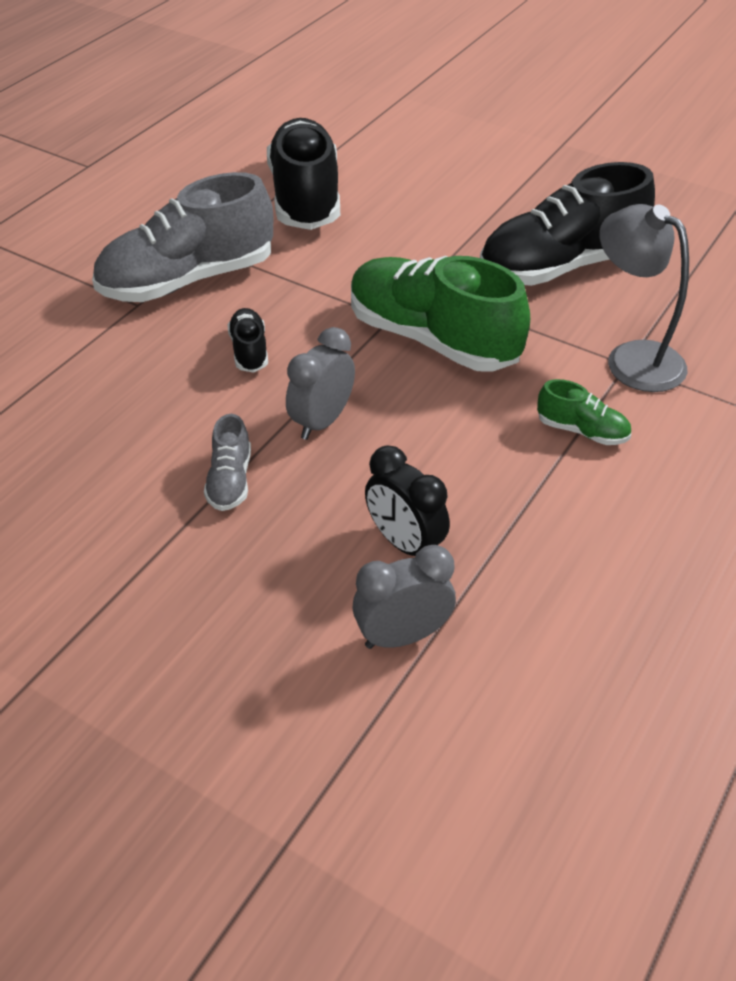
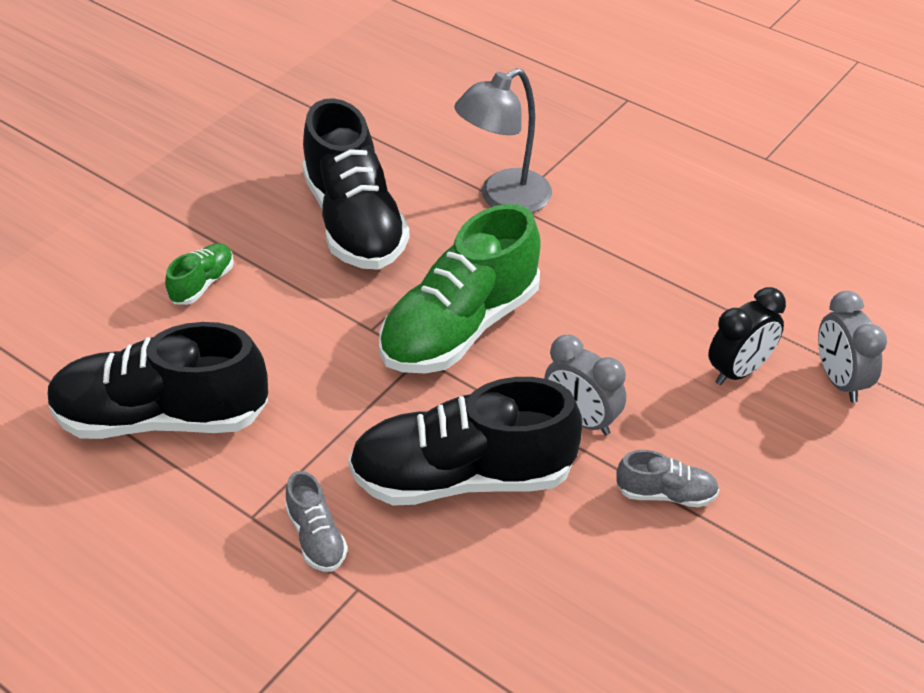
camera: 85 degrees left, 0 degrees up
grey shoe [92,172,273,302] -> grey shoe [285,471,348,572], size x0.44
black shoe [227,308,268,372] -> black shoe [348,377,582,506], size x2.25
green shoe [537,379,631,445] -> green shoe moved to [165,243,234,305]

